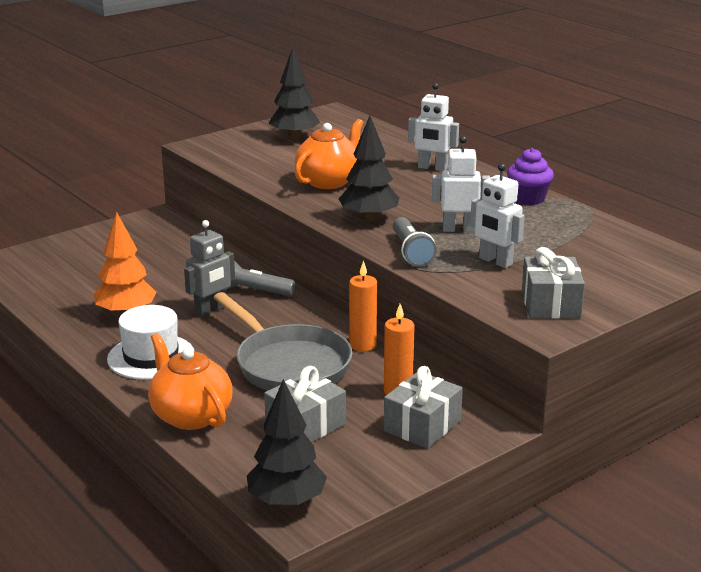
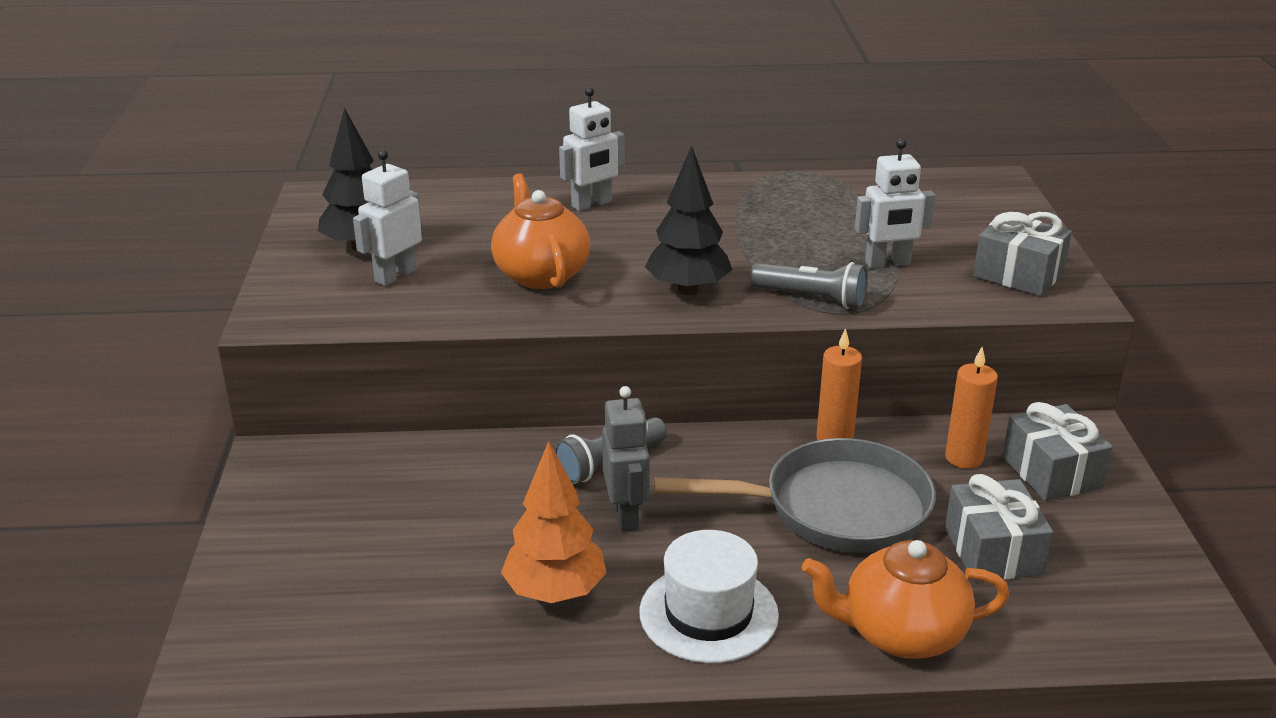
camera: 55 degrees left, 5 degrees up
black tree [247,379,327,508] -> none
white robot [432,136,490,232] -> white robot moved to [353,150,422,286]
purple cupcake [507,148,554,205] -> none

